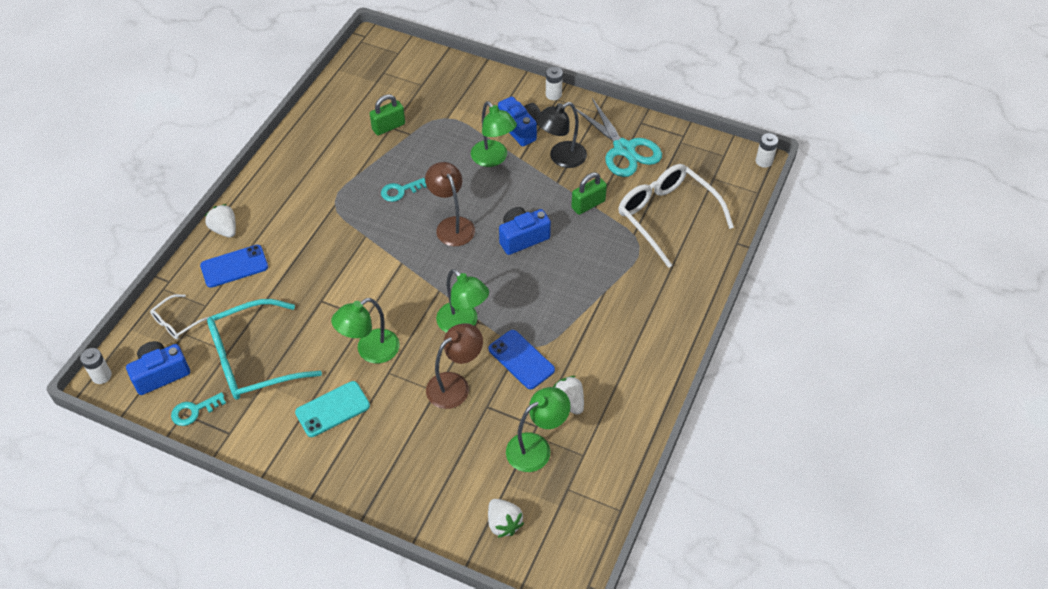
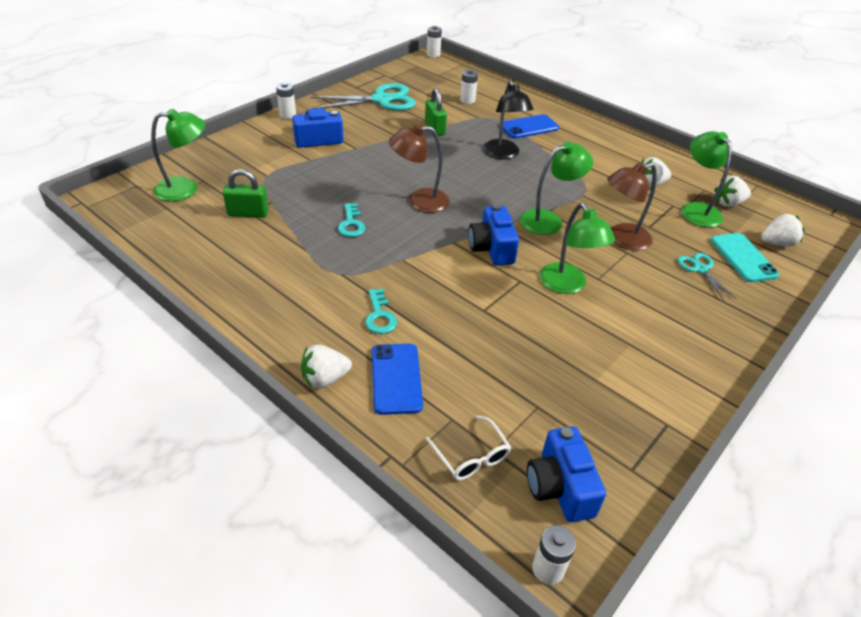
camera: 75 degrees left, 10 degrees down
turquoise key [171,392,226,426] -> turquoise key moved to [365,289,398,334]
turquoise glasses [207,299,322,400] -> none
turquoise phone [295,381,370,437] -> turquoise phone moved to [711,233,780,282]
green padlock [370,94,405,136] -> green padlock turned 75 degrees counterclockwise [223,169,269,218]
brown lamp [426,323,483,409] -> brown lamp turned 90 degrees counterclockwise [607,162,657,251]
green lamp [471,101,517,167] -> green lamp moved to [151,109,205,201]
blue phone [488,330,555,389] -> blue phone moved to [503,114,559,139]
blue camera [499,207,551,255] -> blue camera moved to [468,204,519,265]
black lamp [536,102,587,168] -> black lamp moved to [483,81,533,159]
white glasses [618,164,734,268] -> white battery [460,69,478,104]
none -> turquoise scissors [677,253,737,300]
none -> white strawberry [714,175,751,207]

